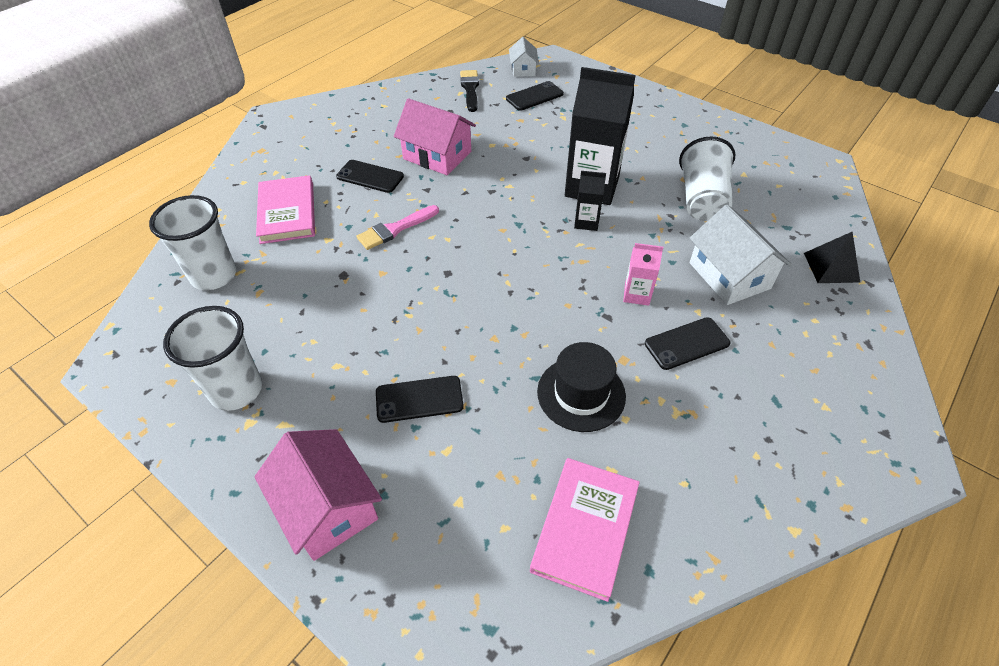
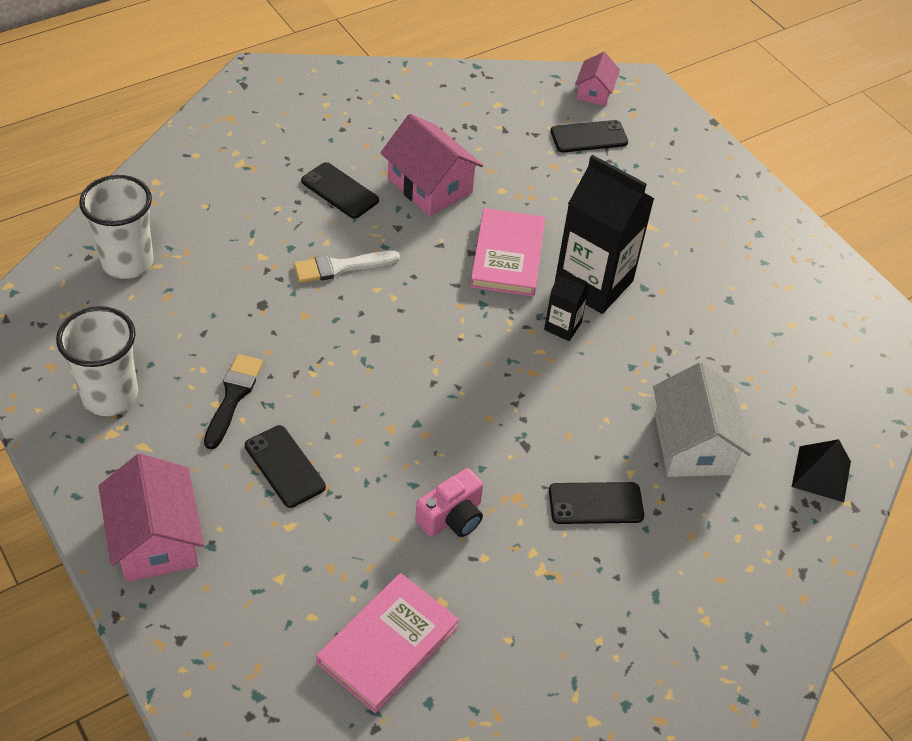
camera: 15 degrees right, 0 degrees up
pink book [256,175,315,244] -> pink book moved to [470,208,545,297]
pink brush [356,205,439,250] -> white brush [294,251,400,283]
black phone [376,376,464,423] -> black phone turned 45 degrees clockwise [245,425,326,508]
black brush [460,70,479,112] -> black brush moved to [204,354,263,449]
white house [509,37,539,77] -> pink house [575,52,620,106]
black hat [537,342,626,432] -> pink camera [415,468,483,537]
pink carton [623,243,663,306] -> none
white cup [679,137,735,221] -> none

